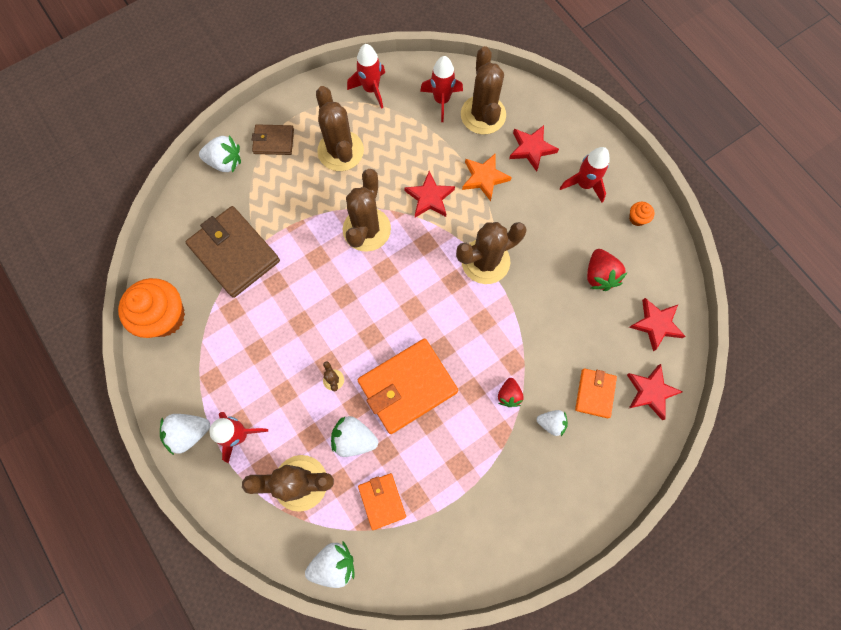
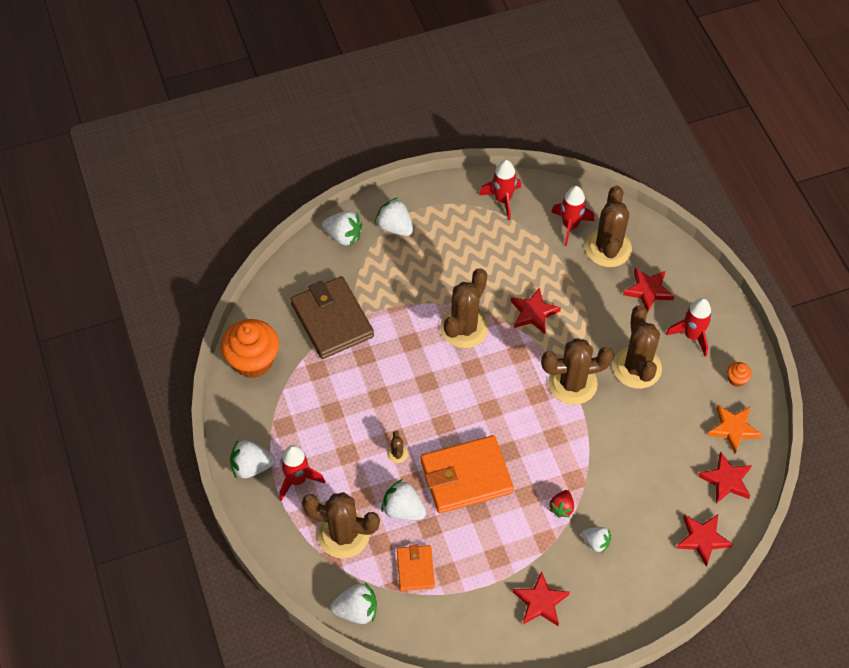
camera: 15 degrees right, 15 degrees down
brown wallet [252,124,294,155] -> white strawberry [375,198,413,236]
brown cactus [316,86,364,171] -> brown cactus moved to [613,305,662,389]
orange star [462,153,512,201] -> orange star moved to [707,405,762,453]
orange wallet [575,368,617,419] -> none
red strawberry [587,249,628,291] -> none
none -> red star [513,571,570,626]

